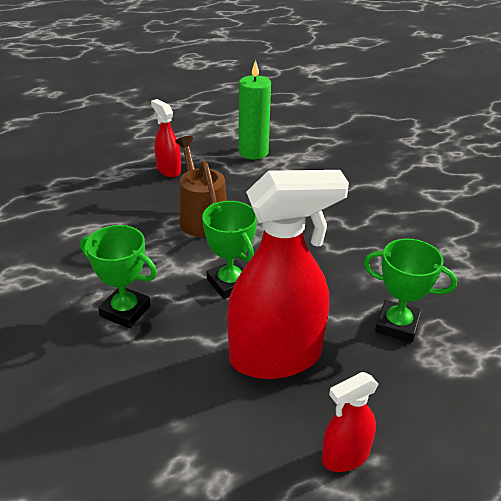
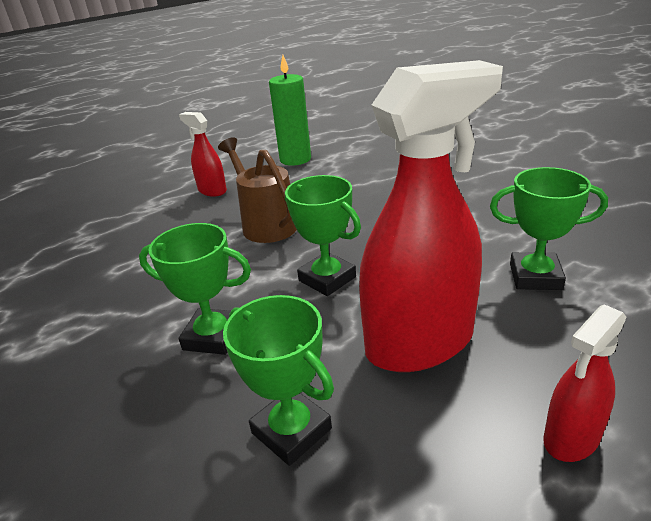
camera: 10 degrees left, 5 degrees down
none -> green trophy [223,295,334,466]

